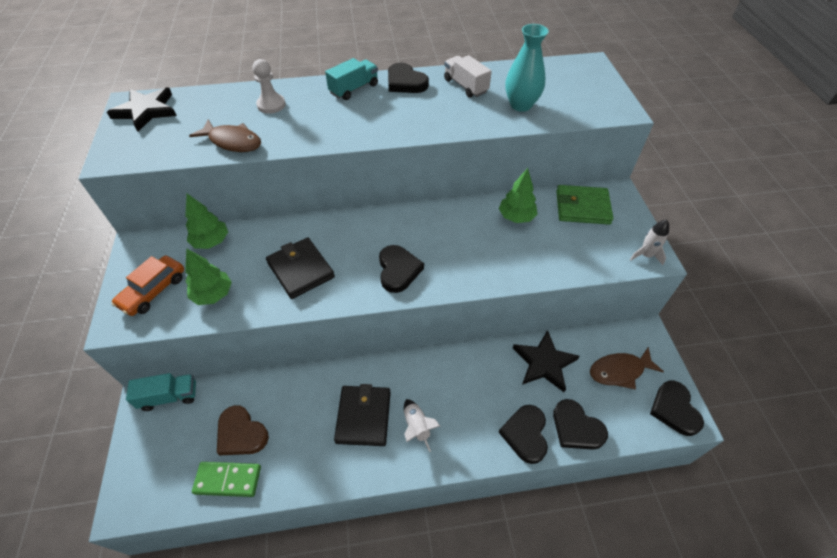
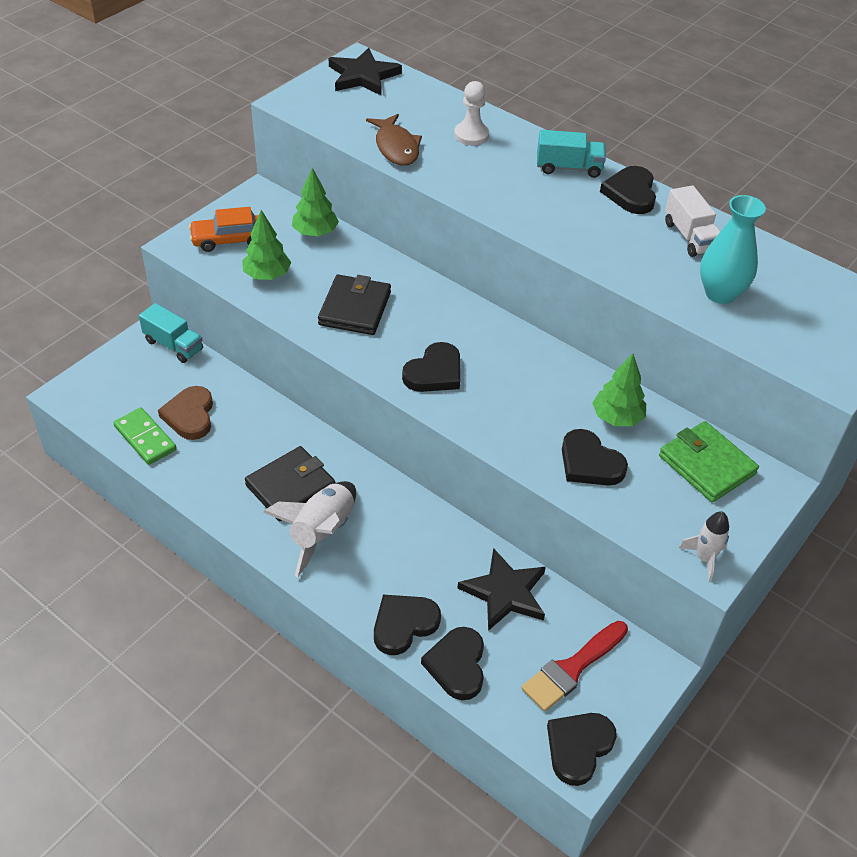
camera: 45 degrees right, 5 degrees down
white rocket [404,399,440,452] -> white rocket [263,481,356,577], size x1.73
white truck [444,55,492,98] -> white truck turned 150 degrees clockwise [665,185,721,257]
brown fish [590,347,664,389] -> red brush [522,621,628,712]
none -> black heart [562,429,628,485]

